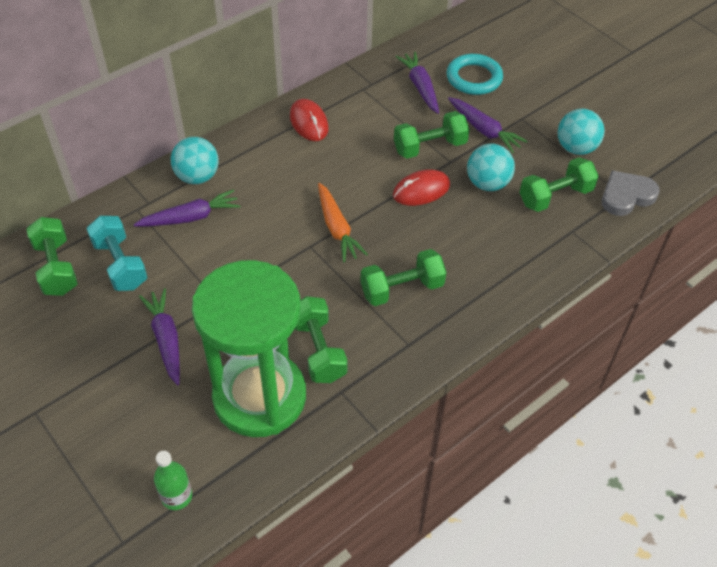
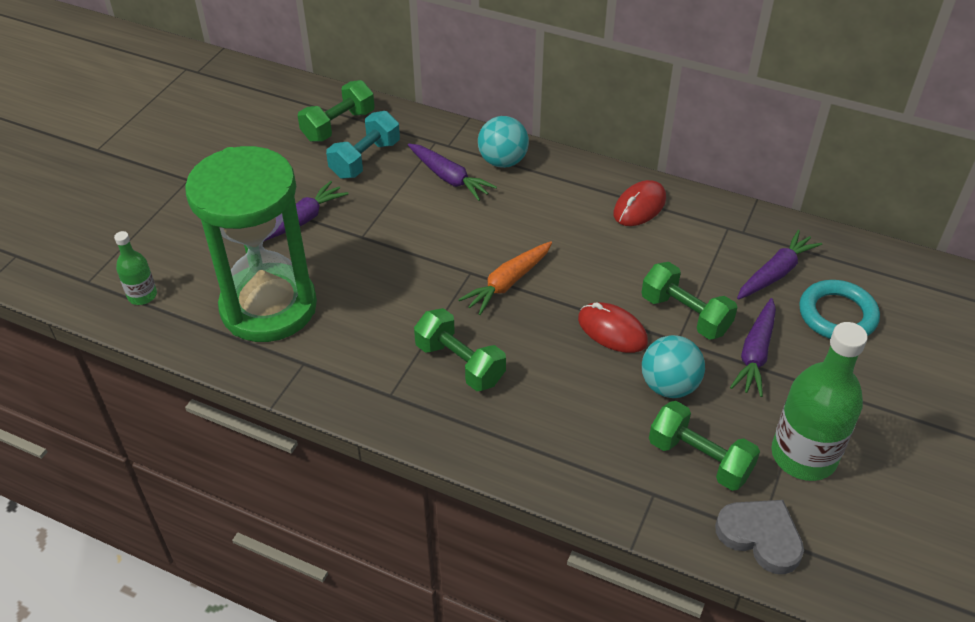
camera: 65 degrees right, 5 degrees down
green dumbbell [295,296,347,383] -> none
turquoise ball [558,108,605,155] -> green bottle [771,322,868,481]

